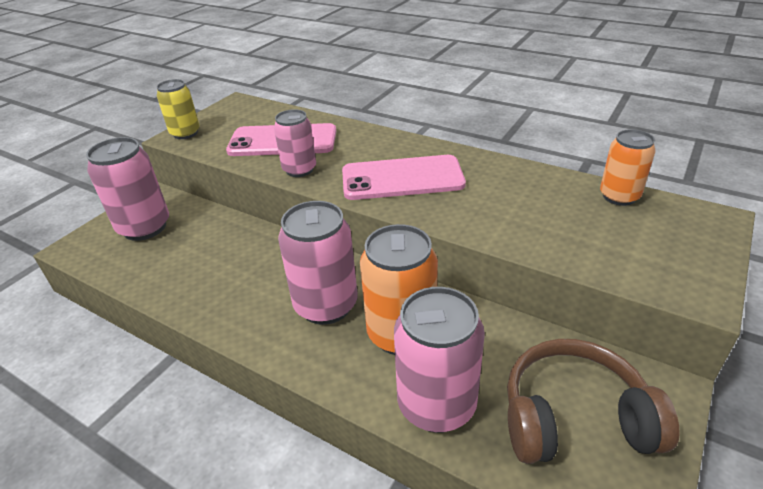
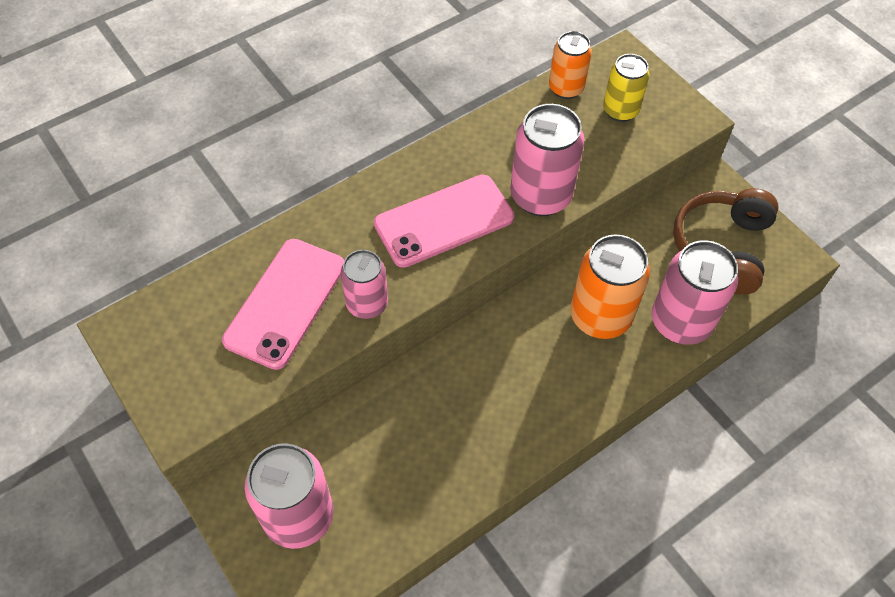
camera: 70 degrees left, 20 degrees up
yellow can [157,79,200,139] -> yellow can moved to [603,54,649,122]
pink can [278,201,357,325] -> pink can moved to [510,104,585,216]
pink phone [342,155,466,200] -> pink phone turned 45 degrees clockwise [374,175,514,268]

